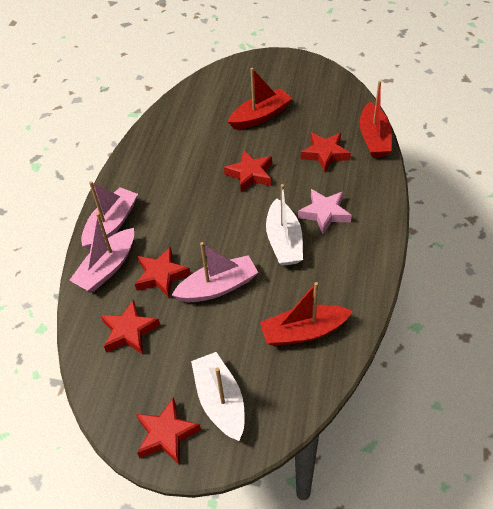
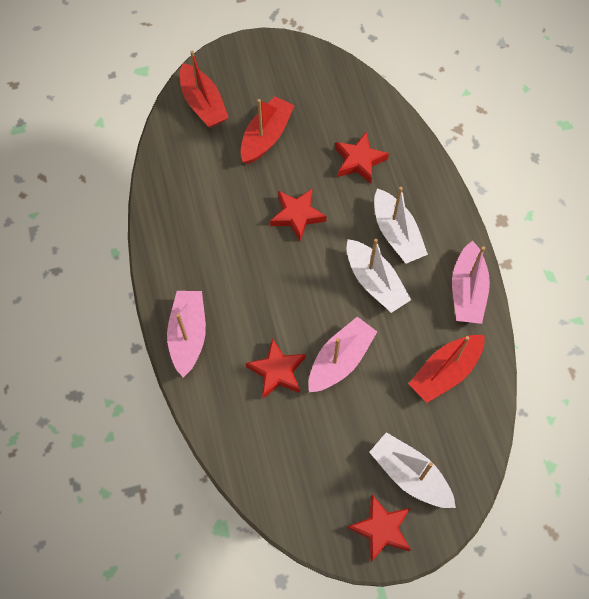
camera: 30 degrees left, 15 degrees up
pink boat [69,213,134,292] -> pink boat moved to [452,241,490,324]
red star [101,299,160,355] -> none
pink star [298,189,352,234] -> white boat [374,187,428,264]
red boat [359,81,392,157] -> red boat moved to [180,51,229,128]

